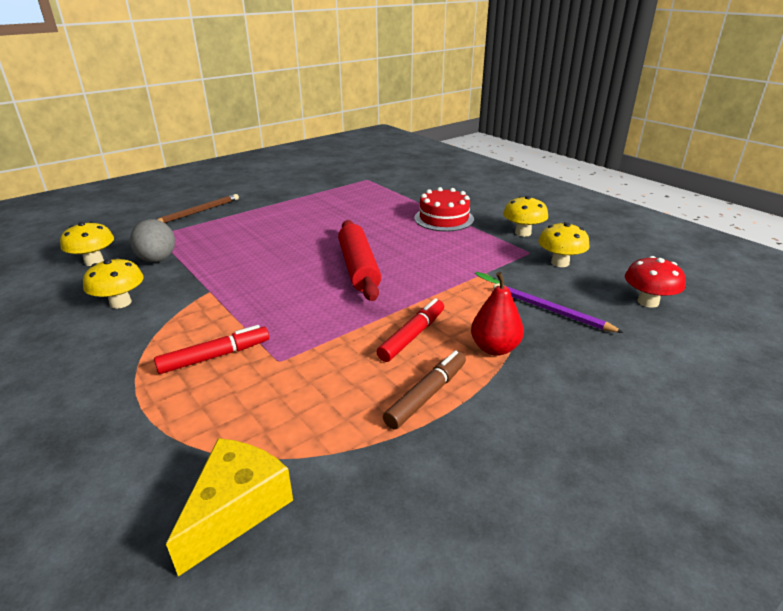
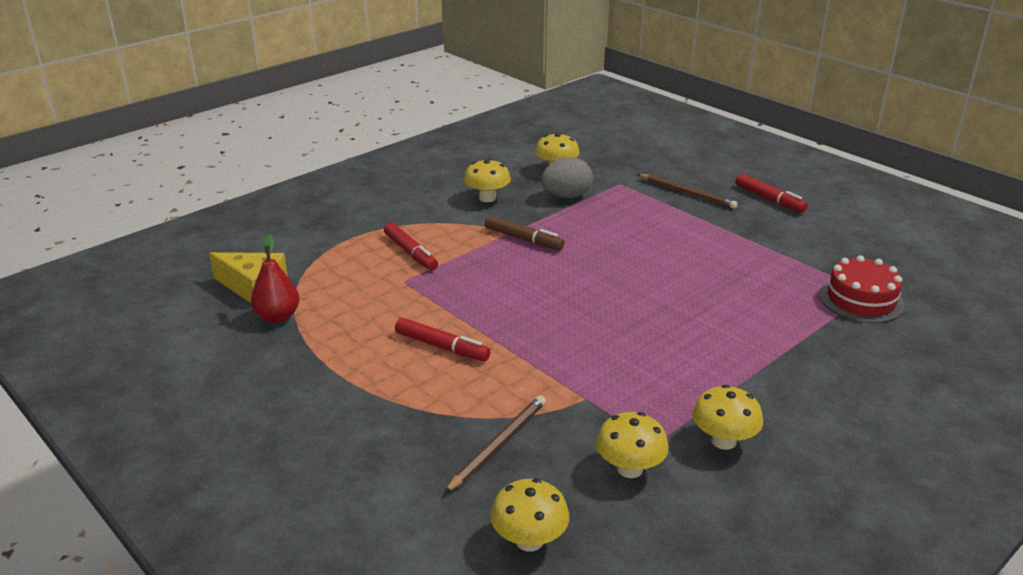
camera: 85 degrees right, 0 degrees up
red rolling pin [338,220,381,301] -> none
brown marker [383,350,466,429] -> brown marker moved to [485,215,565,250]
red cake [414,187,474,231] -> red cake moved to [819,255,904,323]
red pear [471,272,524,356] -> red pear moved to [251,234,300,323]
purple pencil [493,283,624,333] -> brown pencil [444,395,546,493]
red mushroom [625,256,686,308] -> yellow mushroom [490,478,569,552]
none -> red marker [735,173,808,213]

